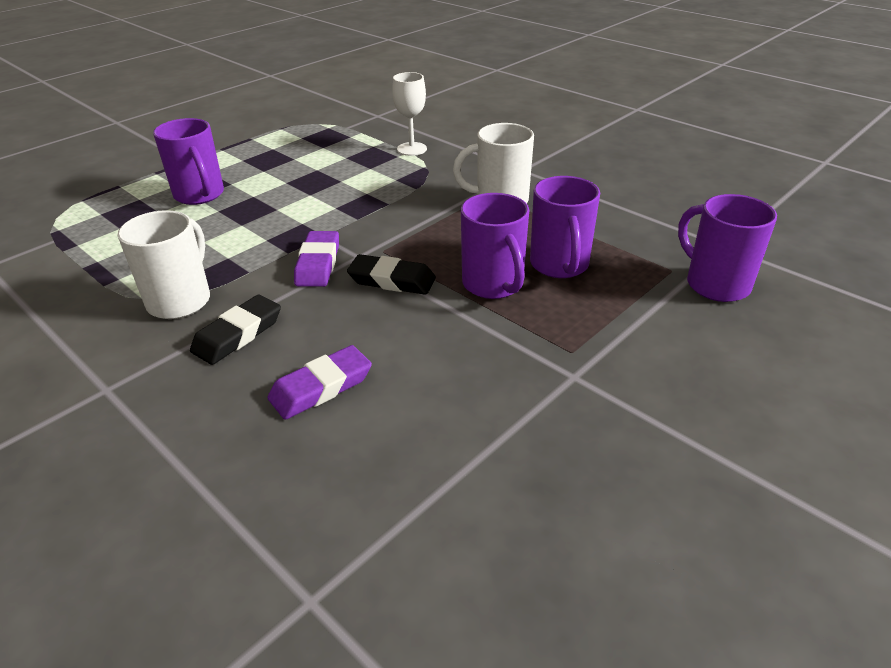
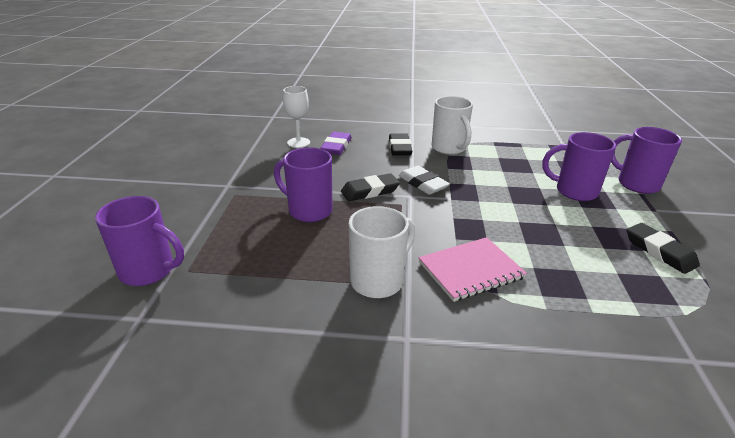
camera: 140 degrees right, 5 degrees down
purple eraser [294,231,339,287] -> white eraser [398,166,450,195]
white goblet [392,72,427,156] -> white goblet moved to [283,86,310,148]
purple mug [530,176,600,278] -> purple mug moved to [611,127,682,194]
none -> pink notebook [418,237,527,302]
none -> black eraser [627,223,700,274]

